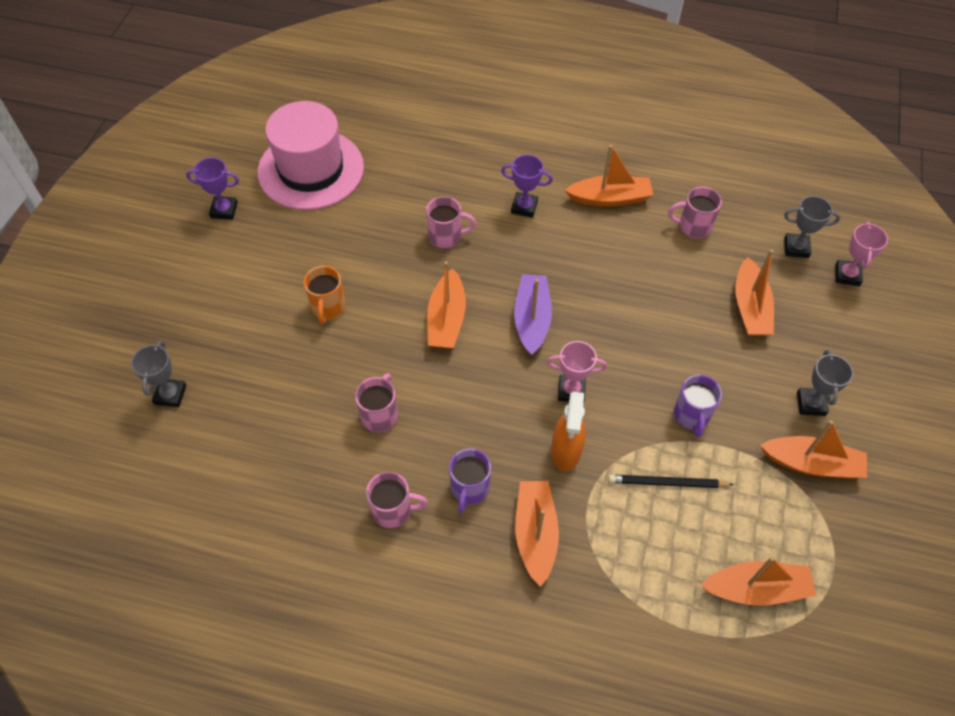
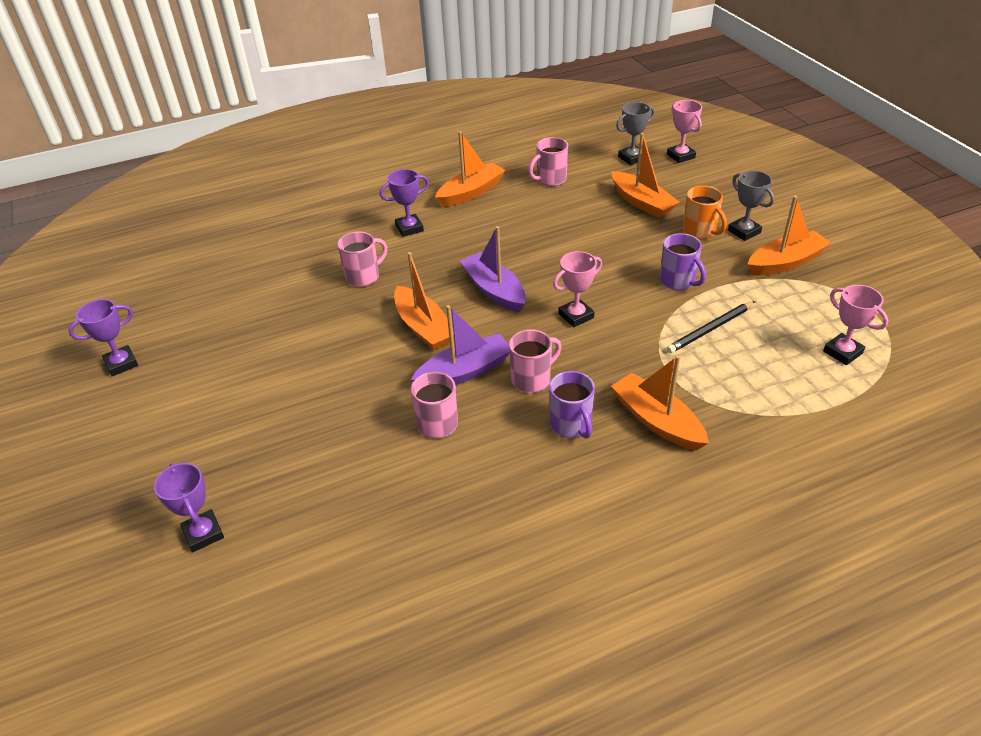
camera: 35 degrees left, 15 degrees down
grey trophy [131,341,186,407] -> purple trophy [154,463,224,552]
pink hat [258,101,364,210] -> none
orange mug [304,266,345,324] -> orange mug moved to [683,186,727,239]
pink mug [366,472,428,528] -> pink mug moved to [509,329,561,393]
orange spray bottle [551,391,586,472] -> none
orange boat [700,557,817,606] -> pink trophy [823,285,888,365]
none -> purple boat [411,305,510,385]

